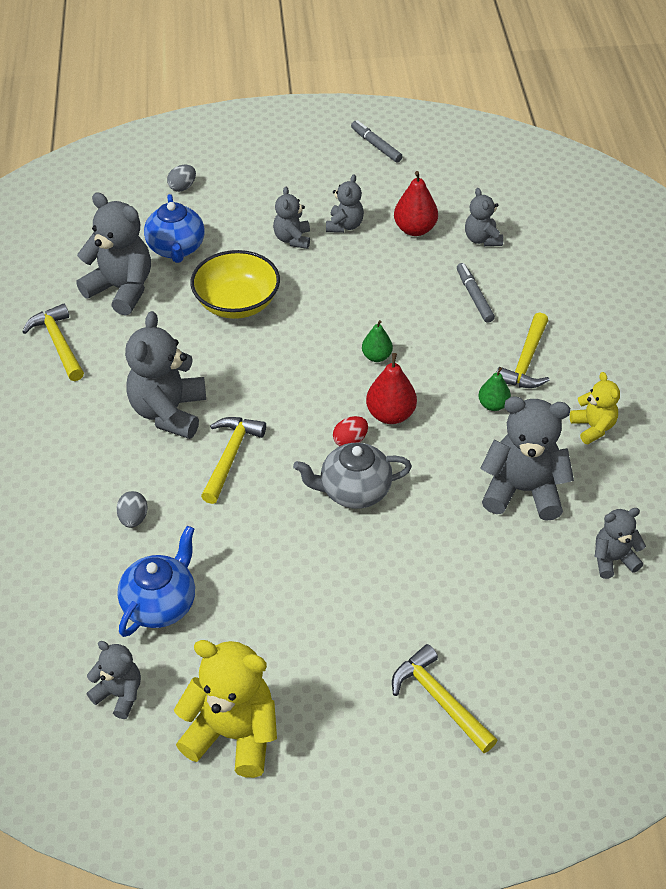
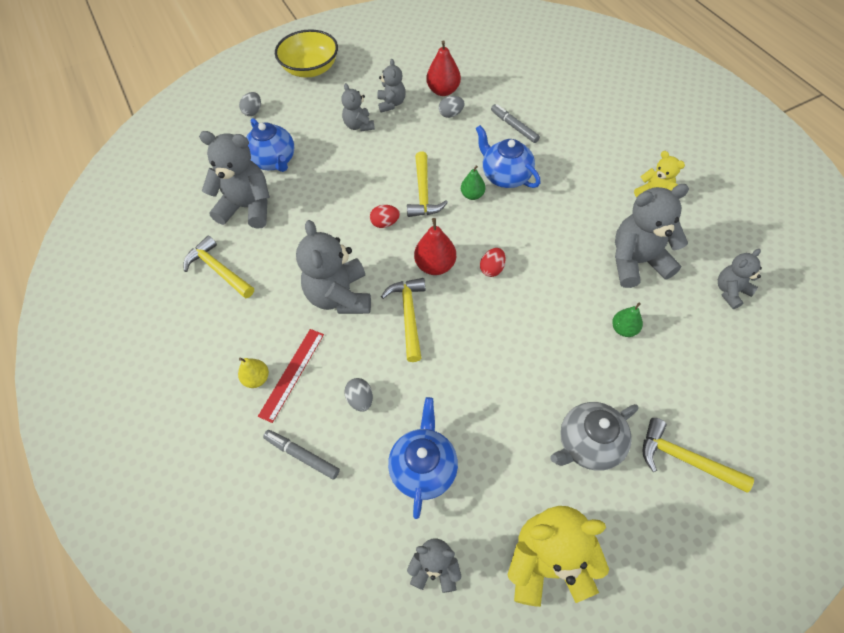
camera: 20 degrees left, 10 degrees up
yellow bowl [191,250,280,319] -> yellow bowl moved to [275,29,338,78]
grey teapot [293,443,412,509] -> grey teapot moved to [550,402,639,471]
grey marker [351,120,403,163] -> grey marker moved to [263,430,340,479]
red pear [366,353,417,424] -> red pear moved to [414,218,456,275]
grey teddy bear [465,188,503,246] -> none
green pear [478,367,511,411] -> green pear moved to [612,302,643,337]
yellow hammer [497,312,549,388] -> yellow hammer moved to [407,151,448,217]
none -> yellow pear [238,358,269,388]
none -> red ruler [258,329,324,423]
none -> red egg [370,205,400,228]
none -> grey egg [439,96,465,118]
none -> blue teapot [475,125,540,188]

